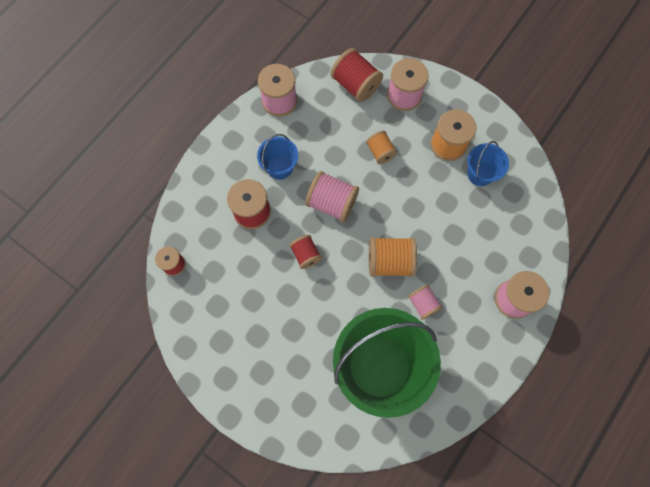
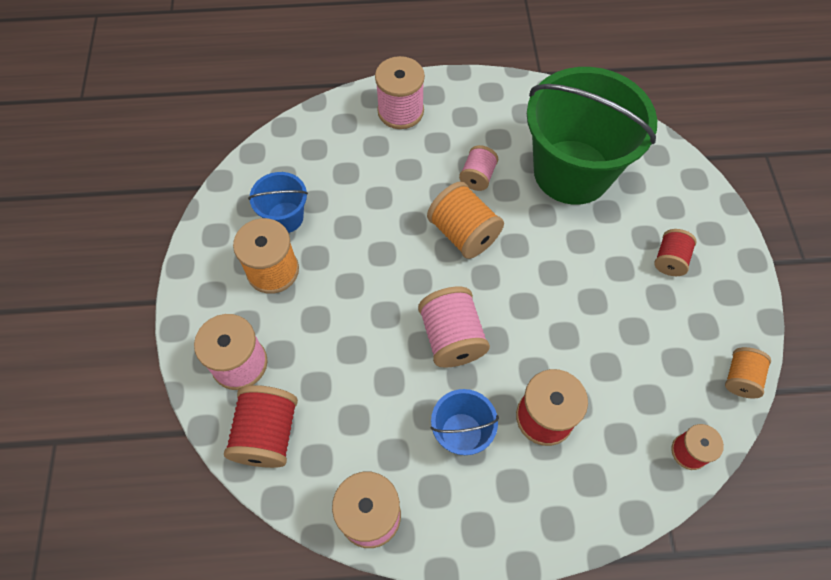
camera: 130 degrees left, 10 degrees down
red spool [290,235,322,269] -> red spool moved to [654,229,697,276]
orange spool [366,131,397,164] -> orange spool moved to [725,347,771,399]

